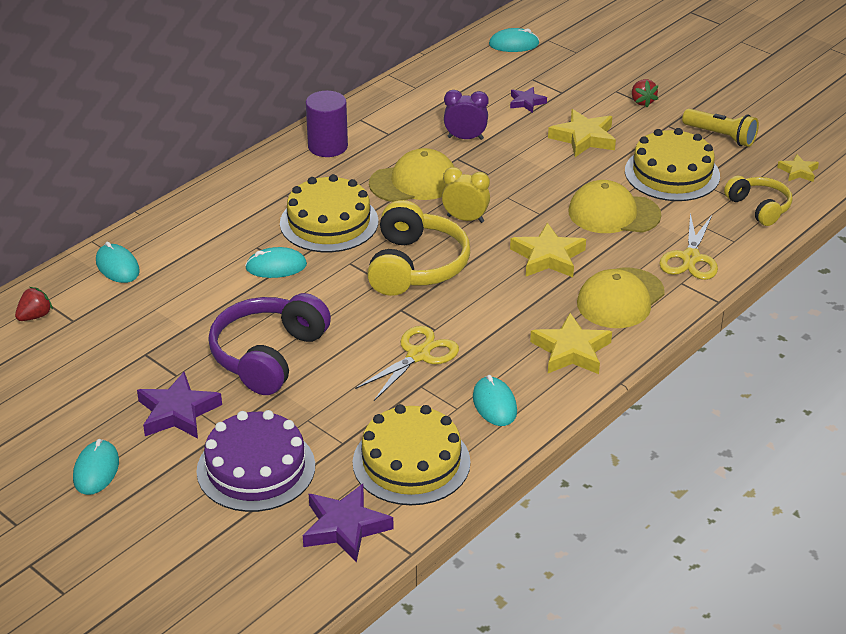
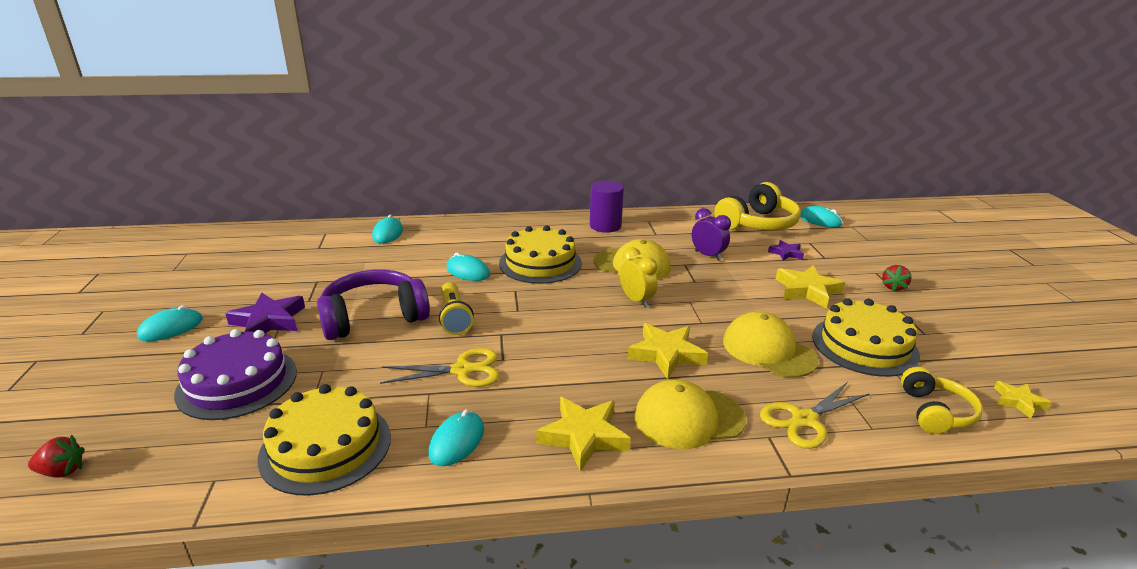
camera: 40 degrees right, 10 degrees down
red strawberry [15,287,53,321] -> red strawberry moved to [28,435,85,478]
purple star [303,484,394,563] -> none
yellow headphones [367,200,470,296] -> yellow headphones moved to [714,182,801,230]
yellow flashlight [682,108,759,147] -> yellow flashlight moved to [439,282,474,335]

